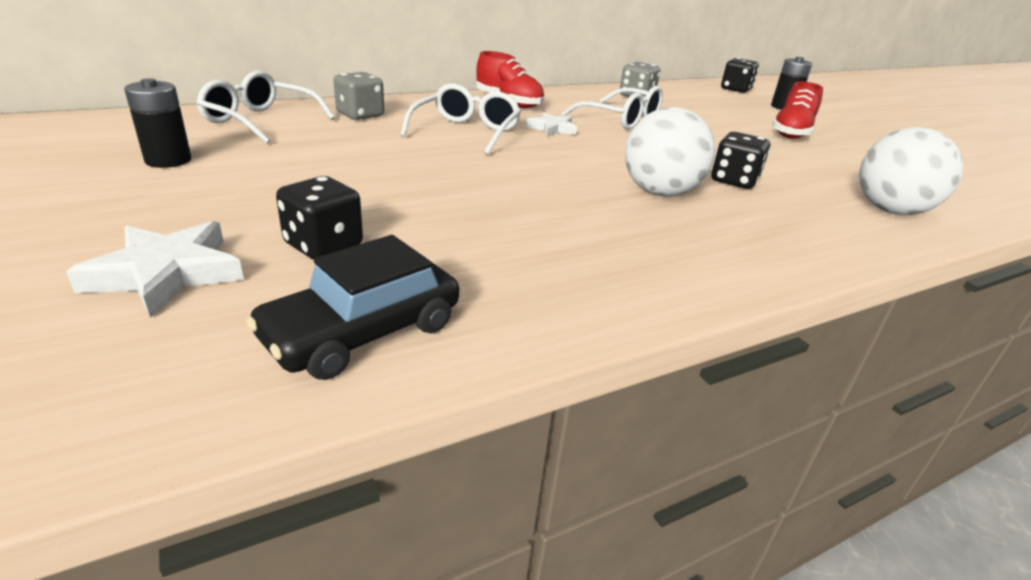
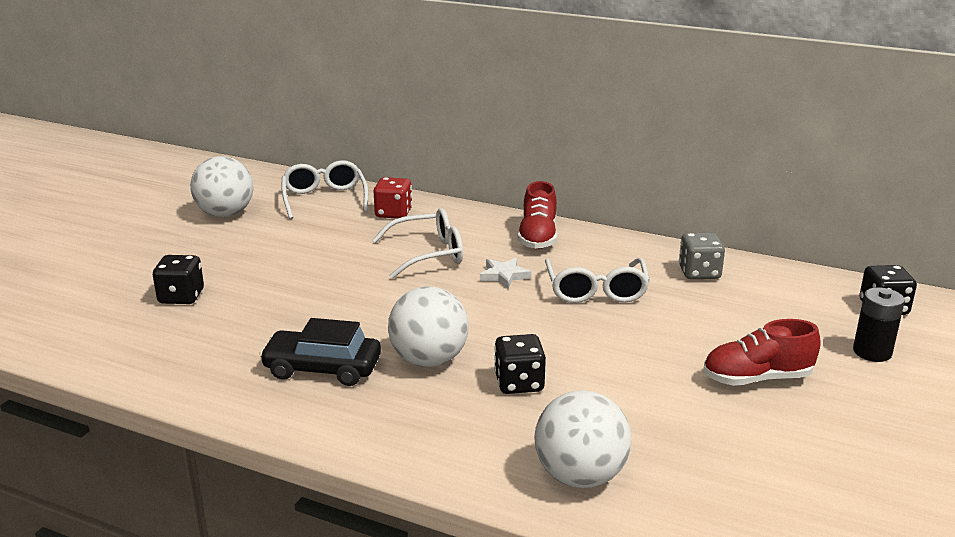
camera: 55 degrees right, 5 degrees down
white star [66,221,244,318] -> none
black battery [124,78,191,168] -> white ball [190,156,253,217]
black car [246,235,459,380] -> black car moved to [259,318,381,386]
grey dice [333,72,384,120] -> red dice [374,177,412,219]

